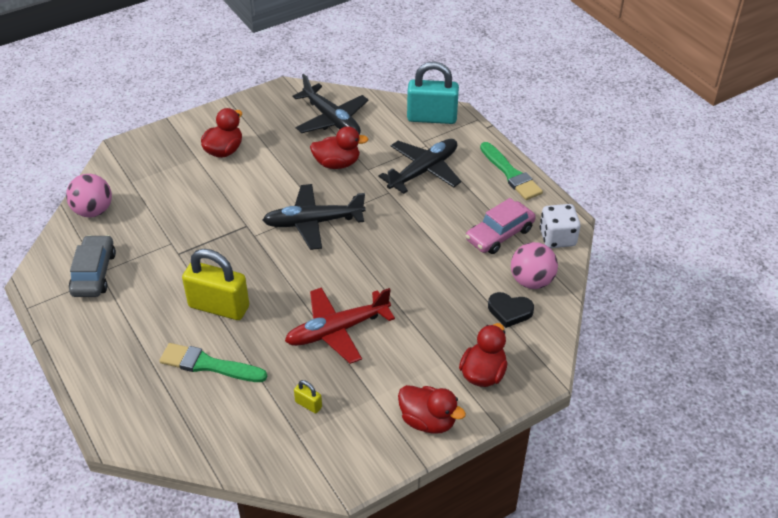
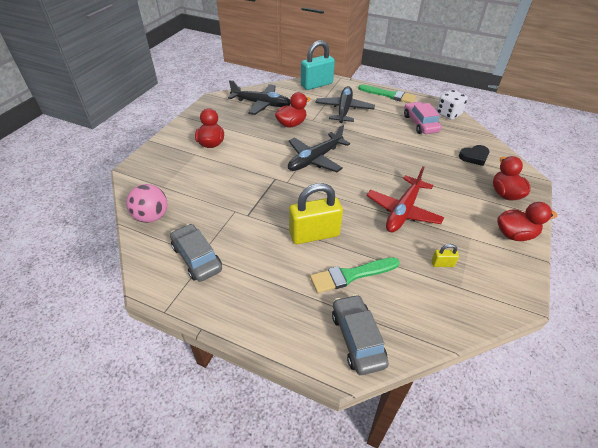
camera: 35 degrees left, 0 degrees up
pink car [465,198,536,254] -> pink car turned 150 degrees clockwise [404,102,442,134]
pink ball [511,242,558,289] -> none
none -> grey car [332,294,389,375]

